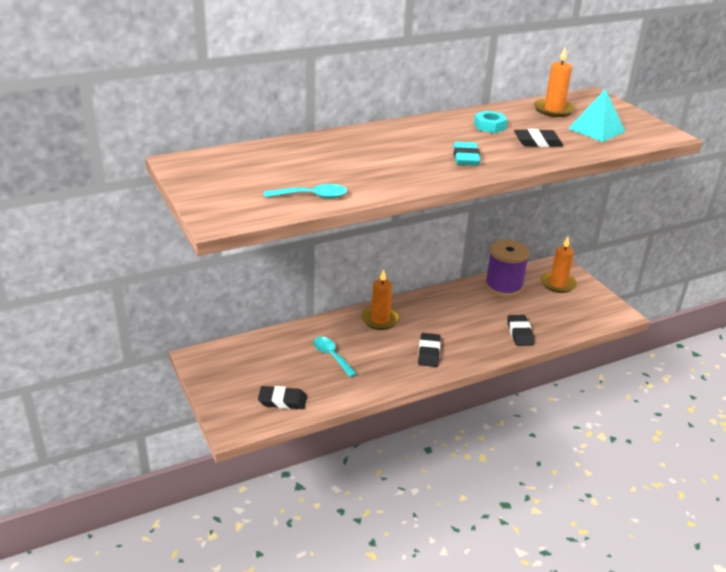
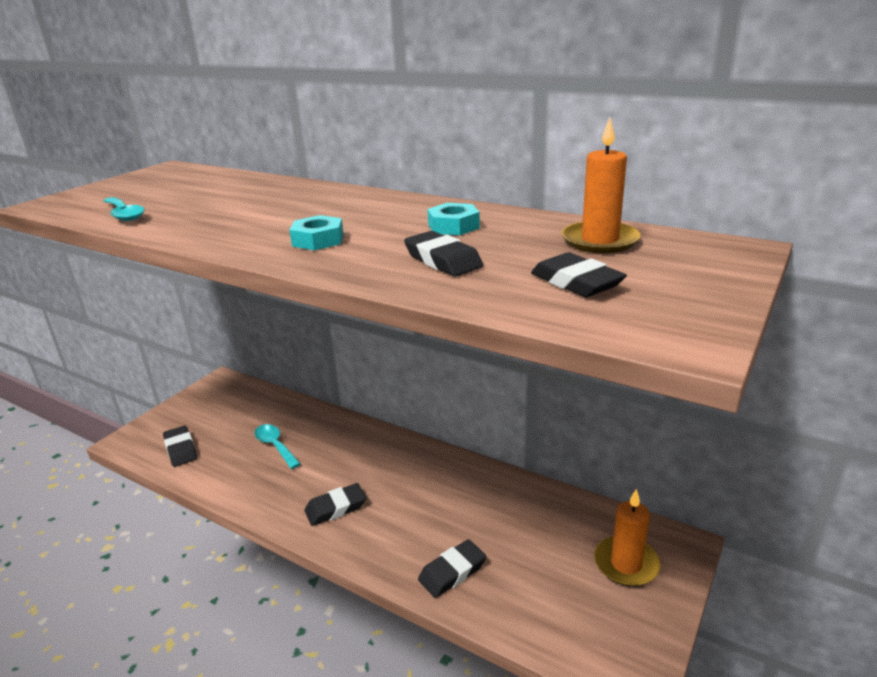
camera: 60 degrees right, 5 degrees down
turquoise spoon [313,337,357,377] -> turquoise spoon turned 60 degrees counterclockwise [254,424,301,469]
orange candle [361,269,400,330] -> none
turquoise eraser [453,142,480,166] -> turquoise nut [289,215,344,250]
purple spool [485,240,530,297] -> none
turquoise pyramid [568,89,625,142] -> black eraser [531,252,627,297]

